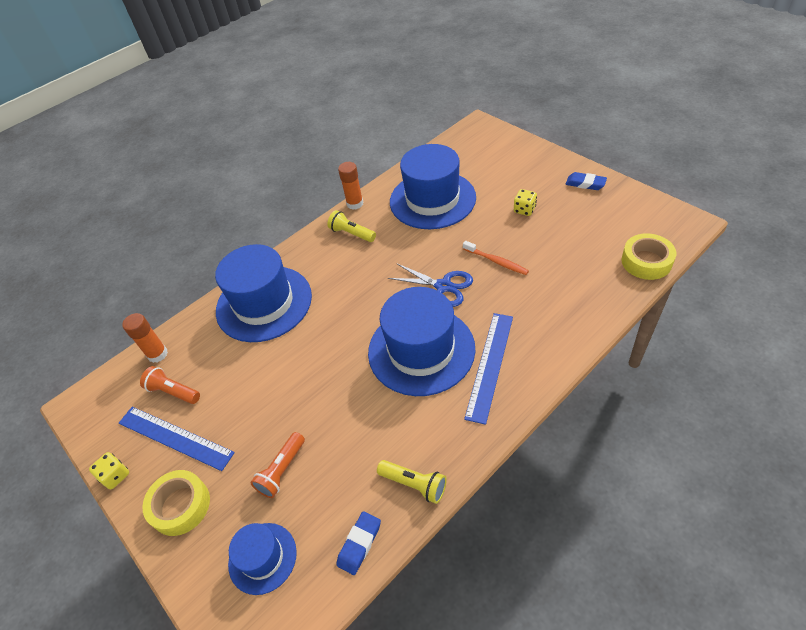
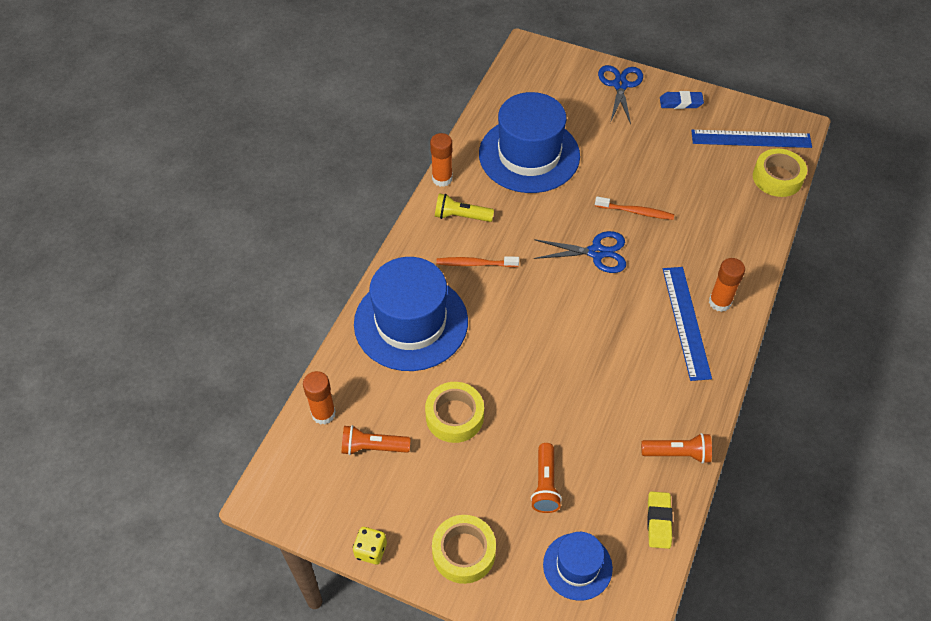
camera: 30 degrees left, 5 degrees up
blue ruler [119,407,235,471] -> blue ruler moved to [691,130,812,148]
blue eraser [336,511,381,575] -> yellow eraser [647,491,673,549]
blue hat [368,287,475,396] -> none
yellow flashlight [377,460,447,504] -> orange flashlight [641,433,712,464]
yellow dice [514,189,537,216] -> none
none -> yellow tape [425,382,484,443]
none -> orange toothbrush [436,256,519,267]
none -> blue scissors [598,65,643,124]
none -> orange glue stick [709,258,745,312]

